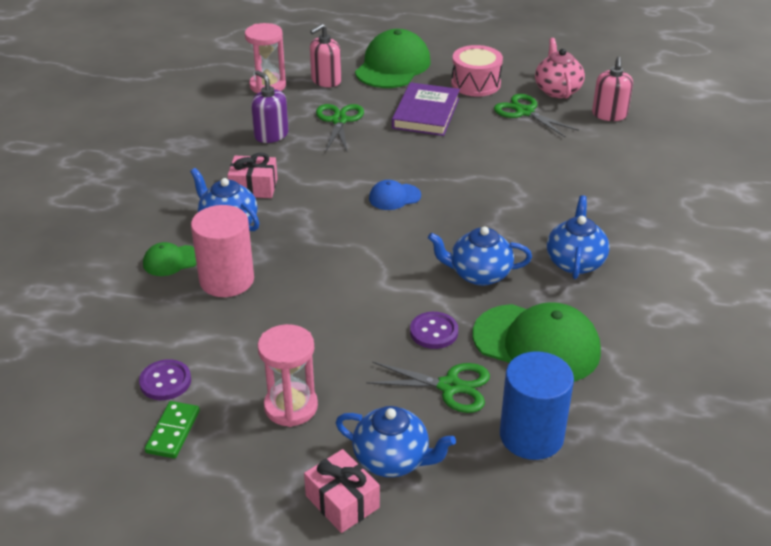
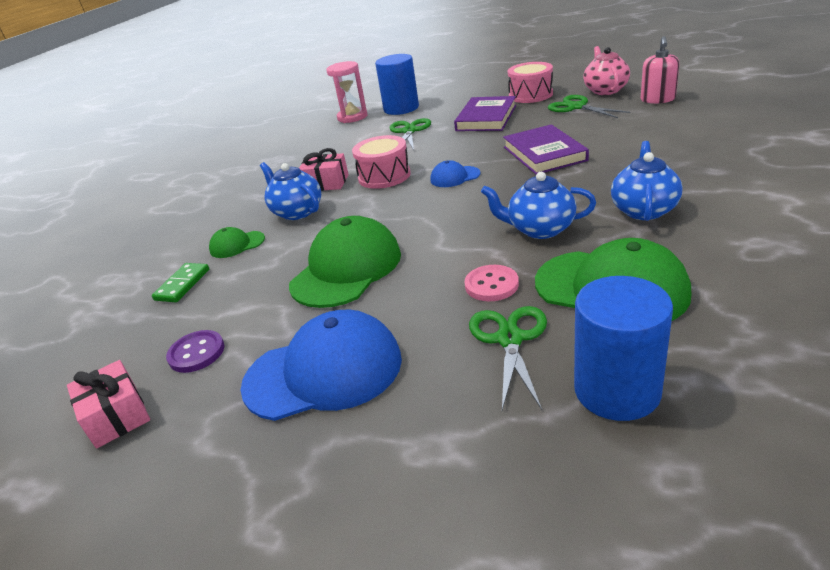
camera: 10 degrees right, 5 degrees down
green domino [145,401,200,458] -> green domino moved to [152,263,209,302]
pink cylinder [191,205,254,297] -> none
purple soap dispenser [251,70,288,143] -> none
pink hourglass [258,324,318,427] -> blue cap [240,310,402,421]
pink gift [304,449,380,533] -> pink gift moved to [67,360,150,449]
pink soap dispenser [310,24,341,87] -> blue cylinder [375,54,419,115]
blue teapot [336,406,456,477] -> none
green cap [355,29,431,88] -> green cap moved to [289,216,401,308]
green scissors [366,361,490,413] -> green scissors turned 105 degrees counterclockwise [469,306,547,410]
purple button [410,312,458,349] -> pink button [465,265,519,301]
none -> pink drum [352,135,411,189]
none -> purple book [503,124,589,175]

